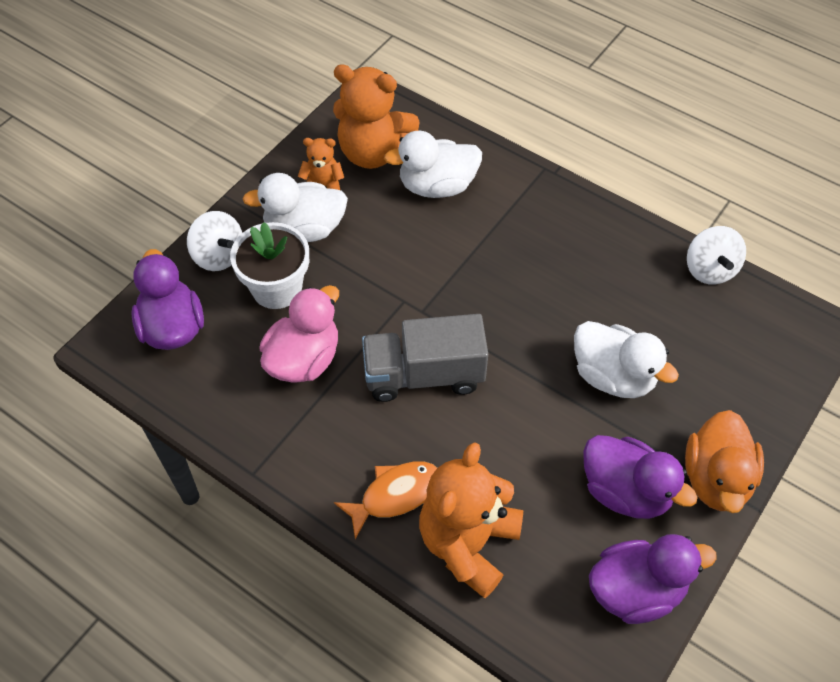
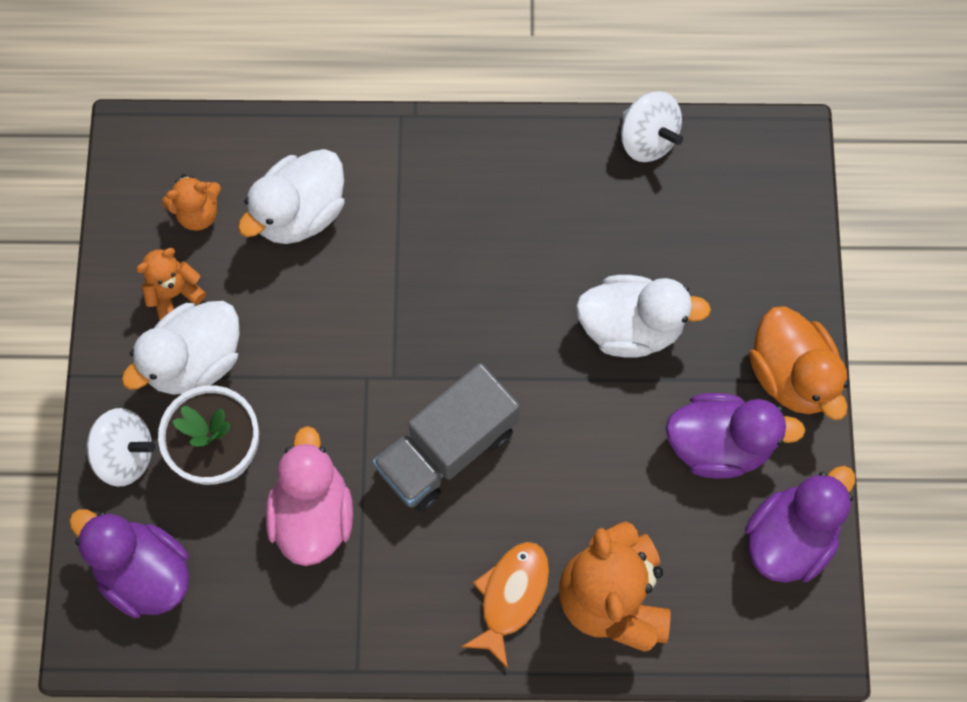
camera: 35 degrees left, 15 degrees up
orange teddy bear [333,64,420,169] -> orange teddy bear [162,174,221,231], size x0.51

